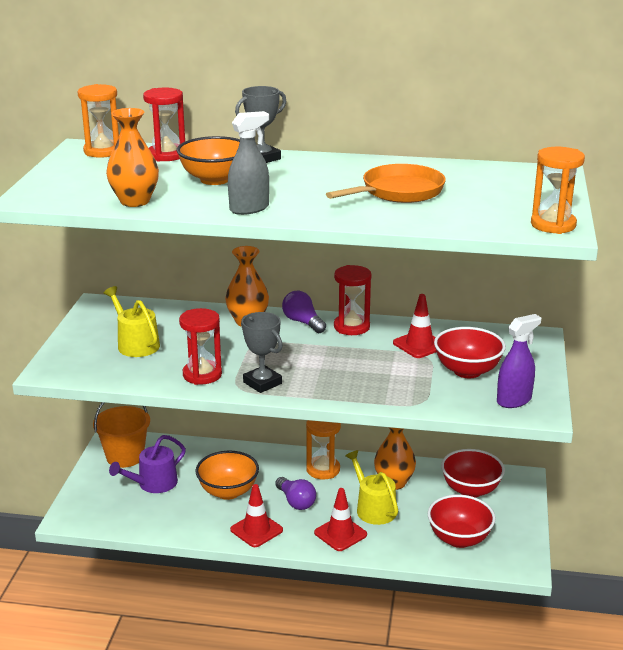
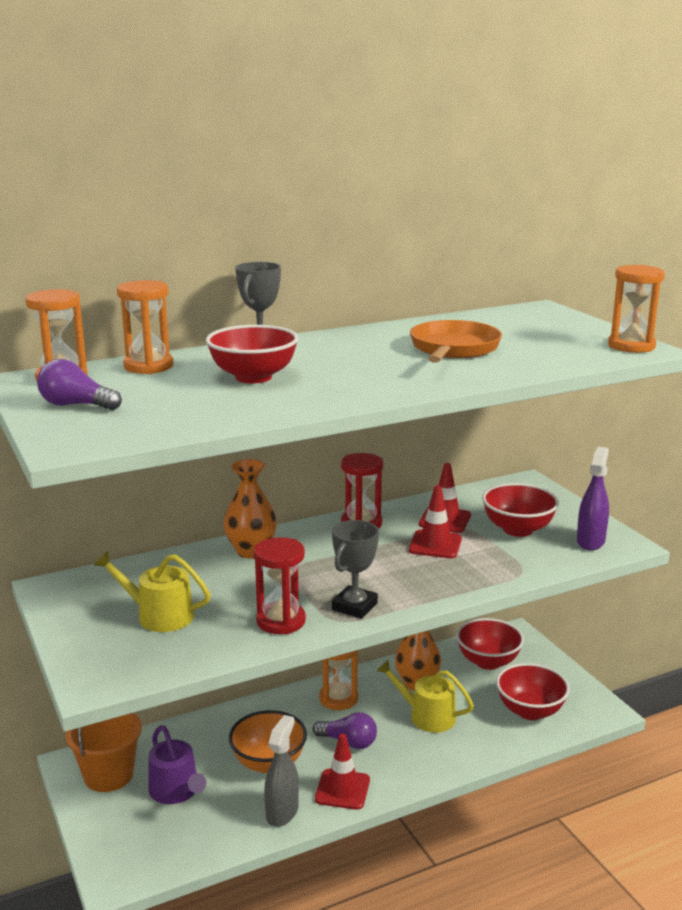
camera: 35 degrees left, 5 degrees down
orange vase [106,108,159,207] -> none
purple watering can [109,435,186,493] -> purple watering can turned 45 degrees counterclockwise [148,725,206,804]
red hourglass [143,88,185,161] -> orange hourglass [117,280,173,374]
orange bowl [177,136,240,185] -> red bowl [206,325,299,383]
grey spray bottle [228,111,269,215] -> grey spray bottle moved to [264,715,299,827]
grey trophy [241,312,283,393] -> grey trophy turned 75 degrees counterclockwise [332,520,379,619]
purple light bulb [282,291,326,333] -> purple light bulb moved to [37,359,122,410]
red traffic cone [314,488,367,551] -> red traffic cone moved to [409,485,462,558]

